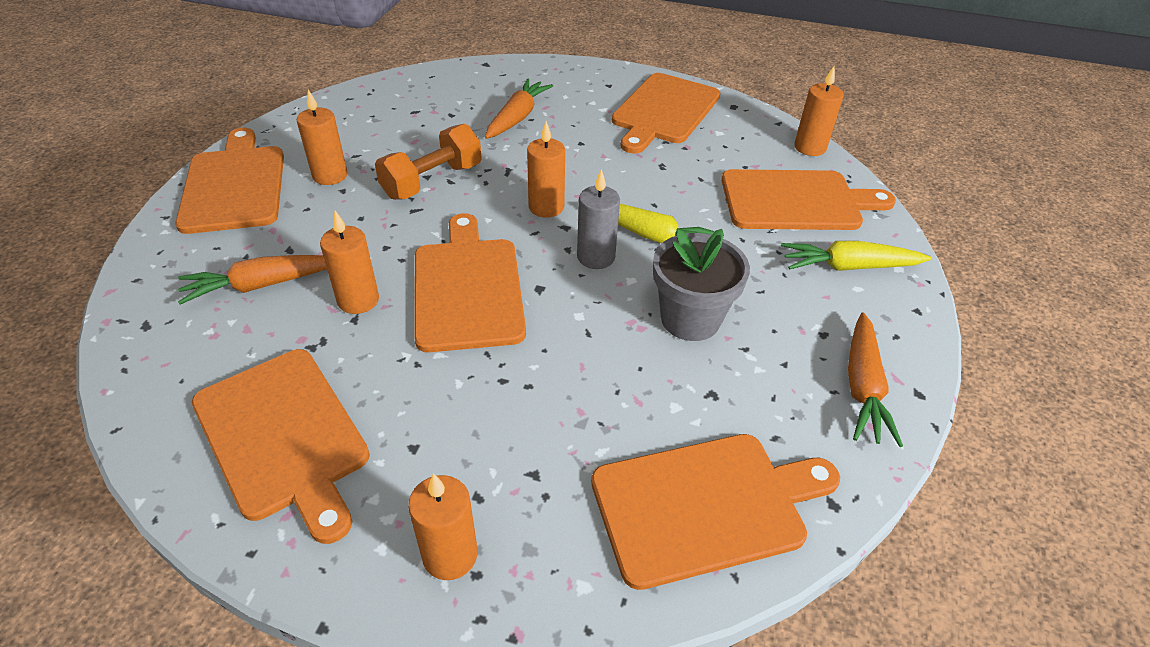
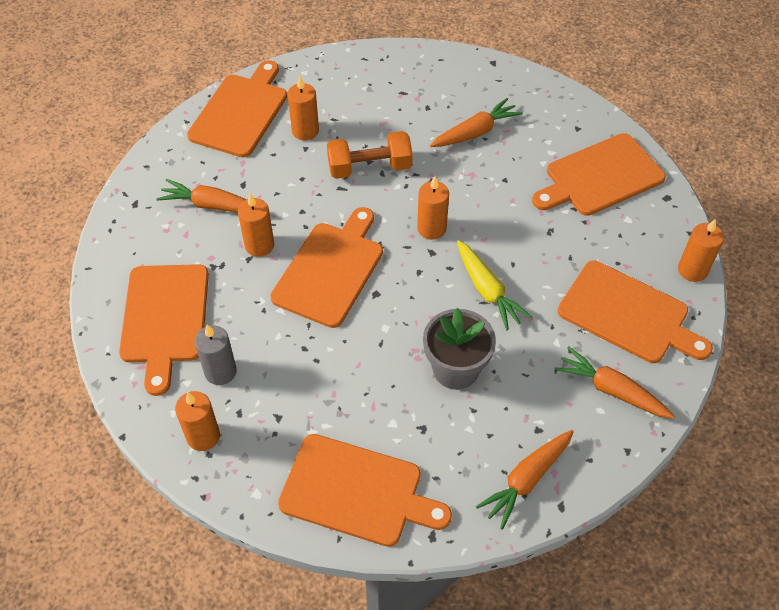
camera: 35 degrees right, 10 degrees up
grey candle [577,169,620,269] -> grey candle moved to [195,324,237,385]
yellow carrot [781,241,931,271] -> orange carrot [555,346,675,419]

